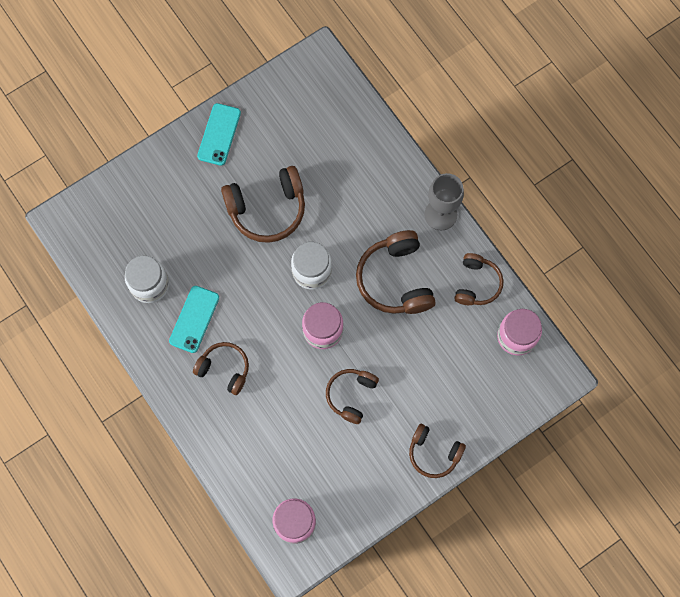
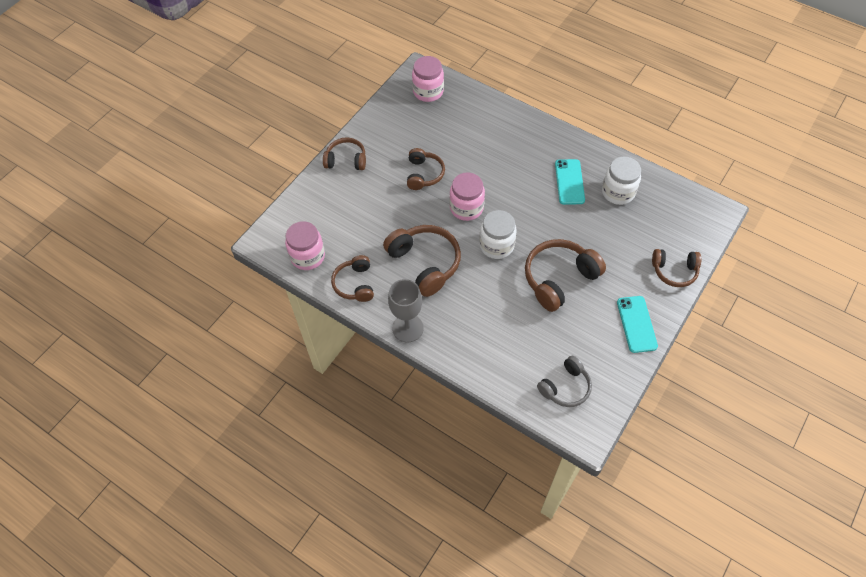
camera: 160 degrees right, 15 degrees down
brown headphones [193,342,249,395] -> brown headphones moved to [652,249,701,287]
none -> grey headphones [537,356,592,407]

